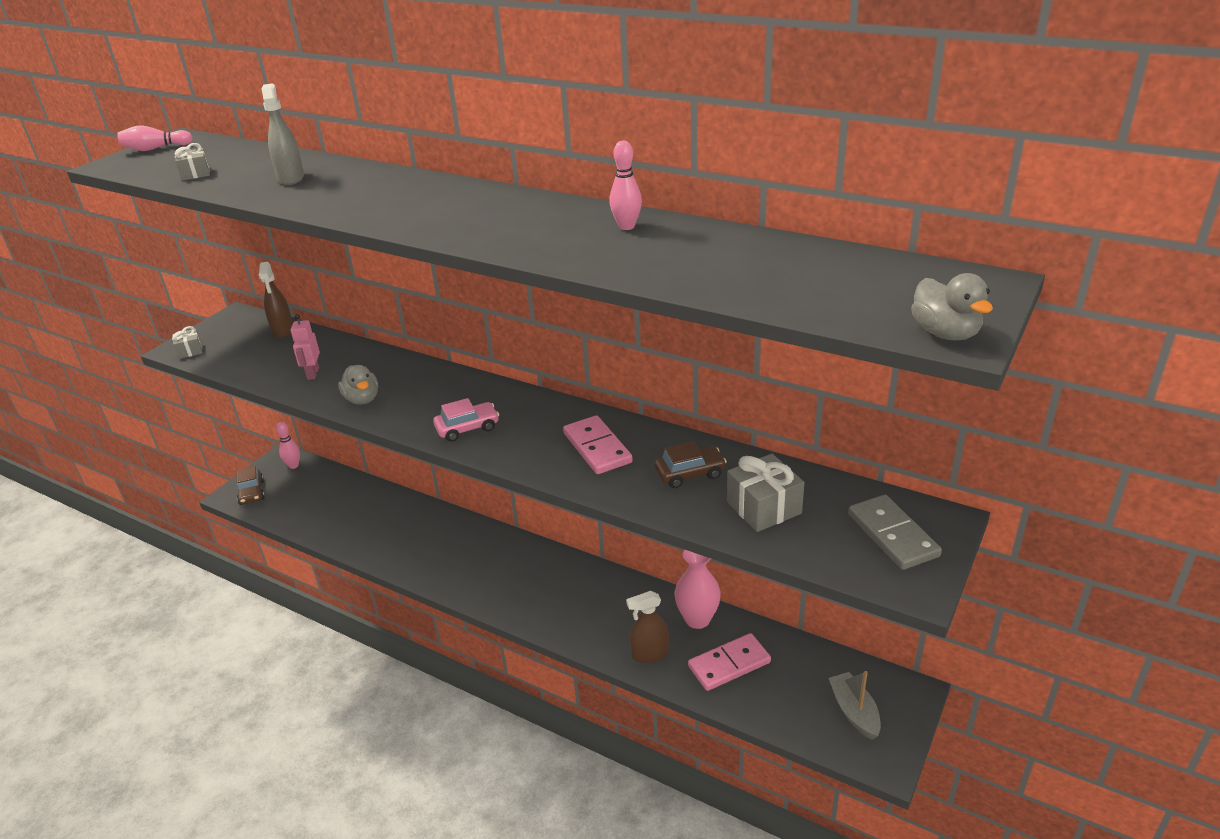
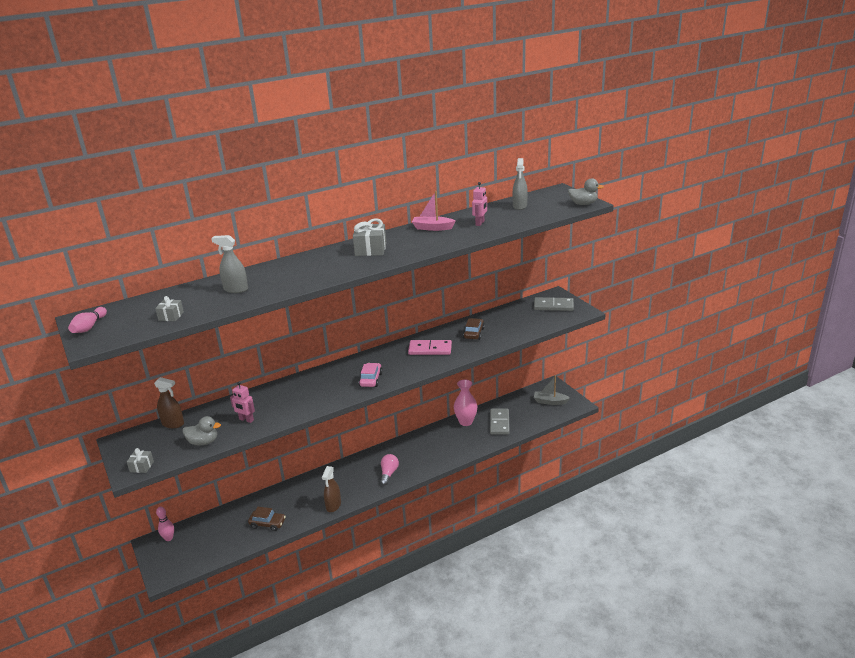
camera: 60 degrees left, 5 degrees down
brown car [237,466,265,505] -> brown car moved to [248,507,286,531]
grey duck [338,365,378,405] -> grey duck moved to [183,416,221,446]
pink bowling pin [609,141,642,230] -> pink boat [412,191,456,231]
brown spray bottle [626,591,669,663] -> brown spray bottle moved to [322,466,341,512]
pink domino [688,633,771,691] -> grey domino [490,408,510,434]
grey gift [727,454,804,532] -> grey gift moved to [353,218,386,256]
none -> pink light bulb [380,454,399,485]
none -> pink robot [472,182,487,226]
none -> grey spray bottle [513,158,528,210]

